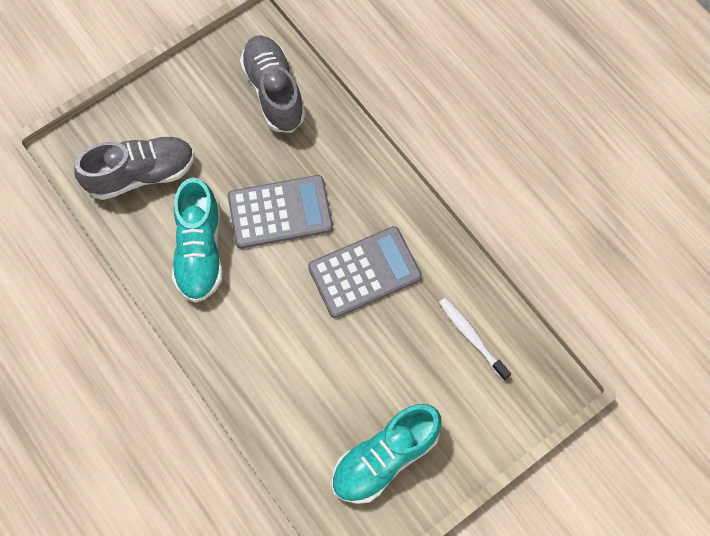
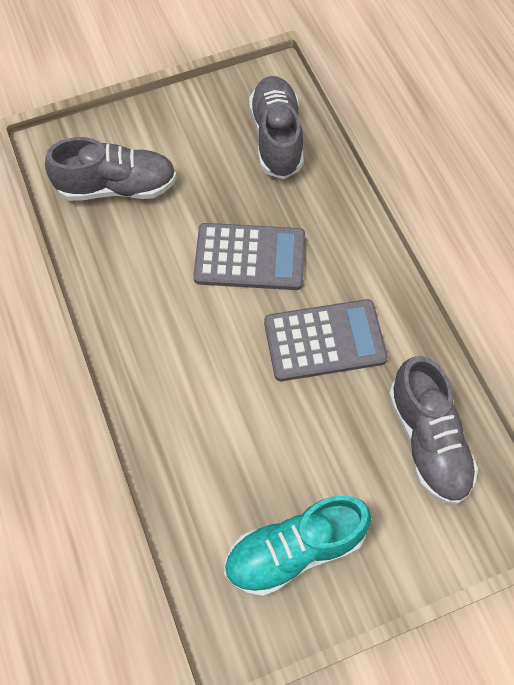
camera: 15 degrees right, 5 degrees down
turquoise shoe [172,178,223,303] -> none
white toothbrush [439,298,511,381] -> grey shoe [389,356,478,505]

